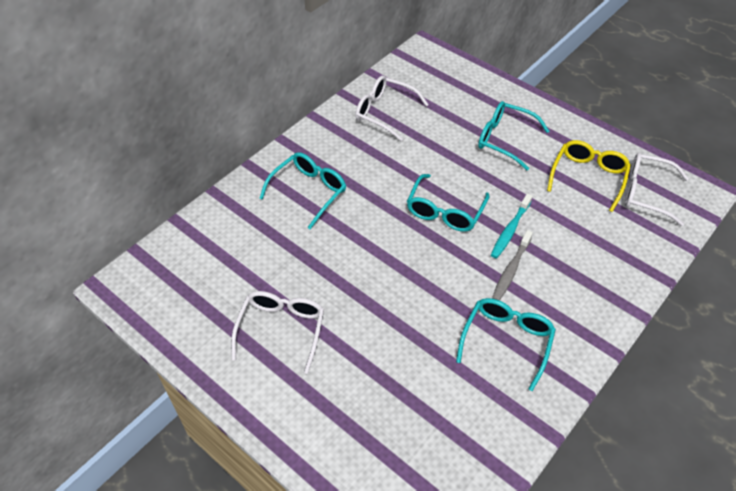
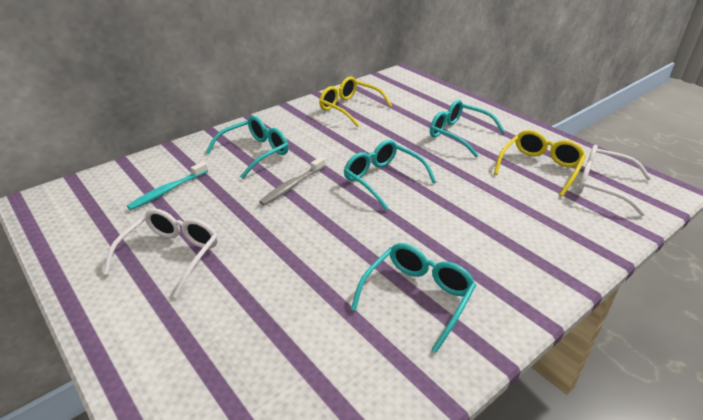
camera: 10 degrees right, 15 degrees down
white glasses [355,76,429,142] -> yellow glasses [319,76,392,127]
turquoise glasses [407,174,489,232] -> turquoise glasses turned 105 degrees clockwise [344,140,436,210]
turquoise toothbrush [491,193,533,259] -> turquoise toothbrush moved to [127,162,208,210]
grey toothbrush [492,230,533,301] -> grey toothbrush moved to [259,157,325,206]

